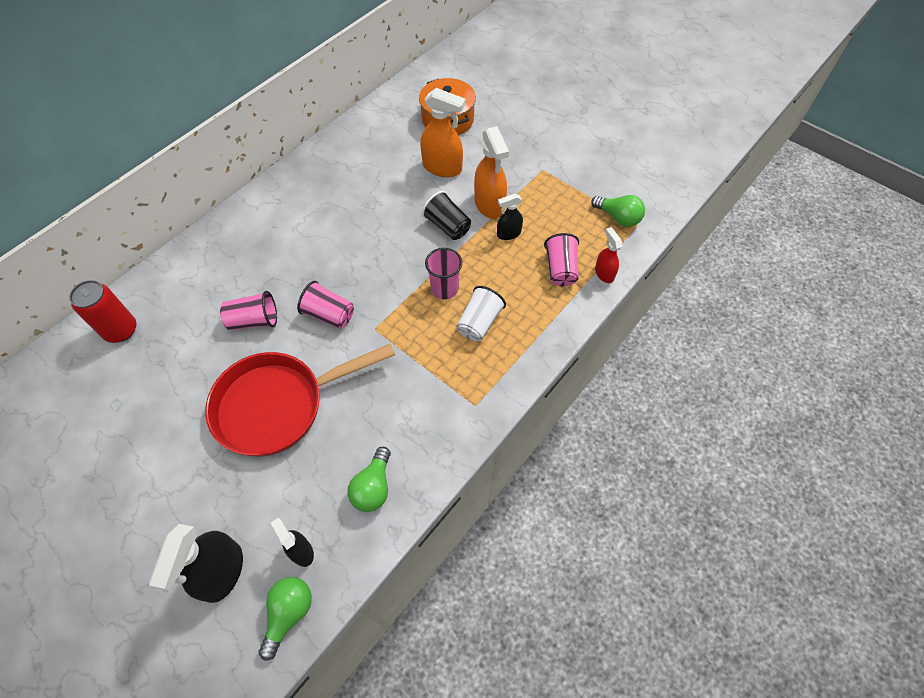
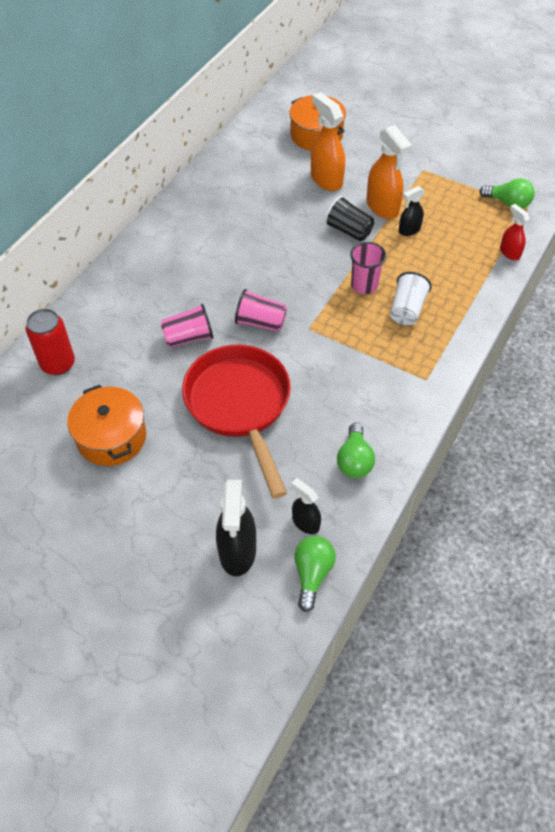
camera: 10 degrees left, 5 degrees down
red pan [205,343,395,456] -> red pan turned 105 degrees clockwise [182,345,291,499]
orange spray bottle [420,88,466,177] -> orange spray bottle turned 135 degrees counterclockwise [311,92,345,191]
pink cup [544,233,579,286] -> none
none -> orange pot [67,385,146,466]

